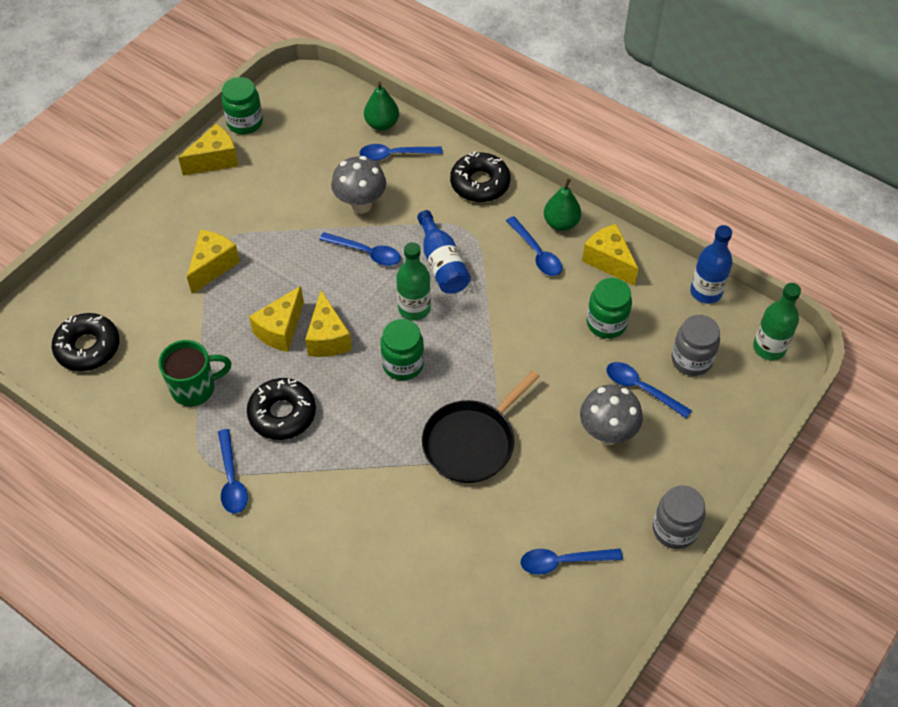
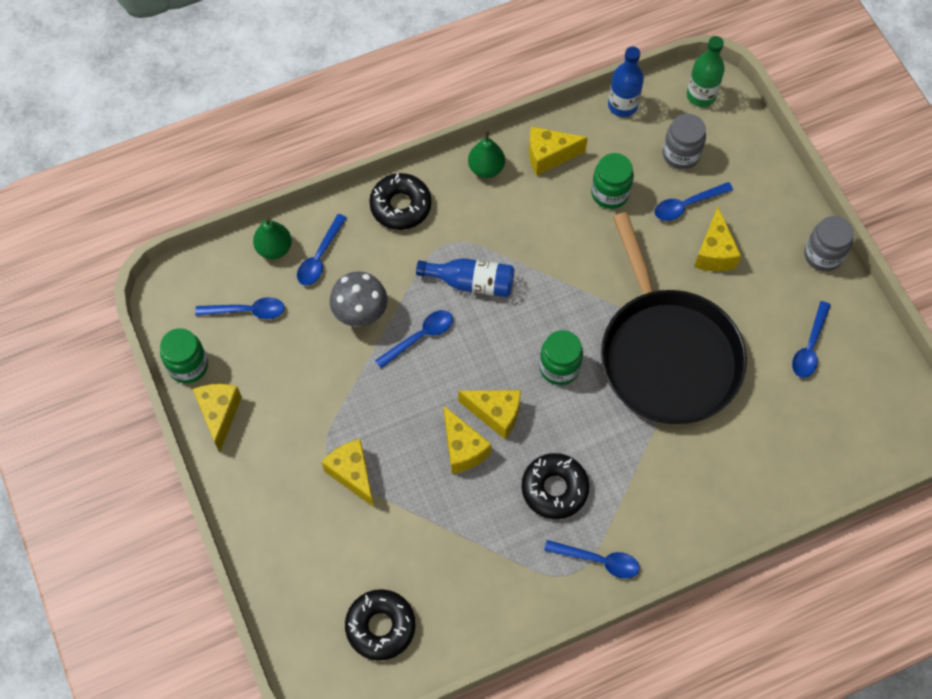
camera: 60 degrees left, 10 degrees up
green mug [159,340,231,406] -> none
green bottle [396,242,431,320] -> none
black pan [422,370,540,483] -> black pan [601,212,747,424], size x1.67
blue spoon [506,216,562,276] -> blue spoon moved to [195,297,285,319]
grey mushroom [580,385,643,445] -> yellow cheese [694,207,741,271]

